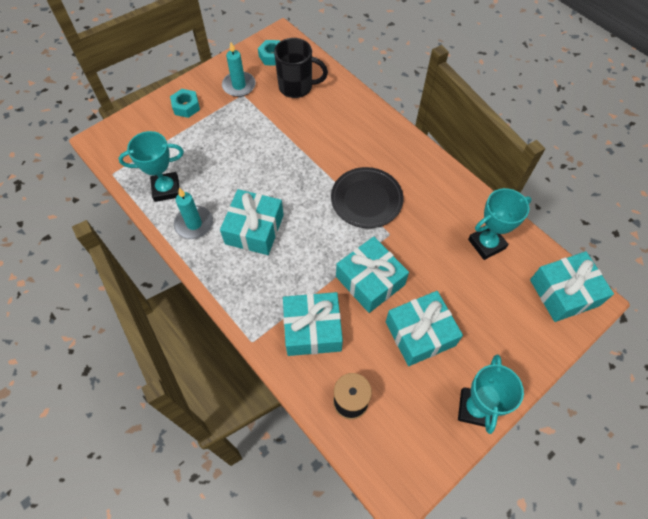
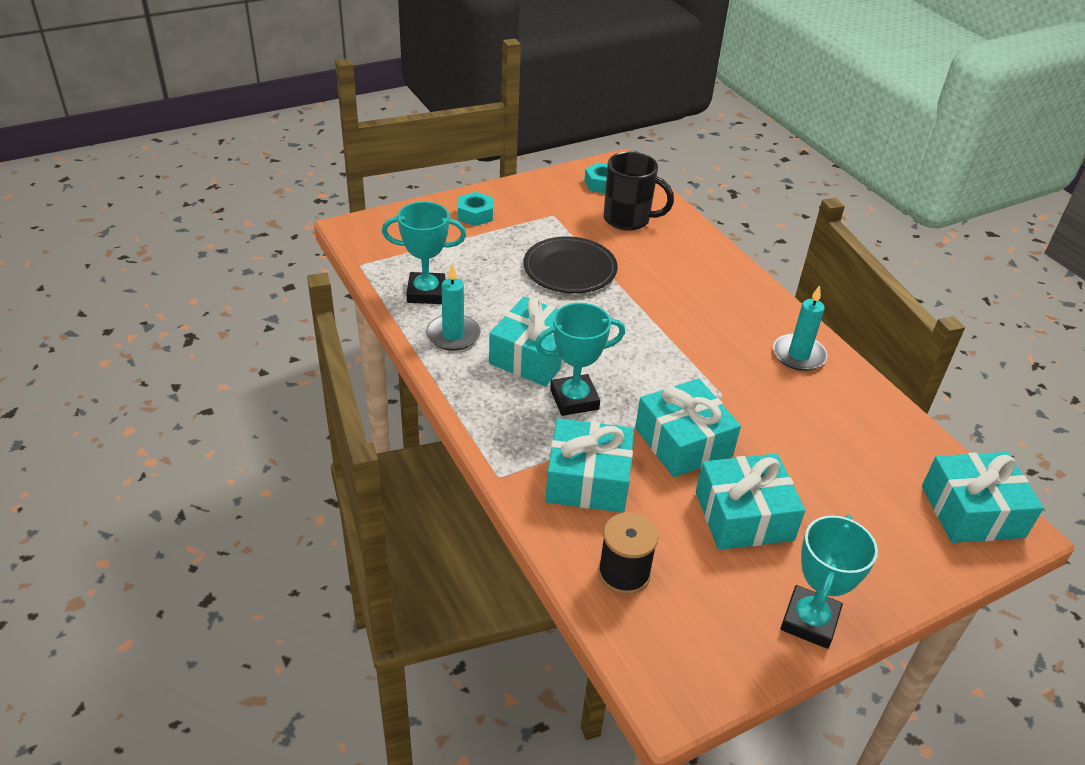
camera: 10 degrees right, 20 degrees down
turquoise candle [222,42,256,97] -> turquoise candle moved to [773,285,827,371]
black plate [331,167,404,228] -> black plate moved to [523,236,618,293]
turquoise trophy [468,188,532,260] -> turquoise trophy moved to [535,303,625,416]

